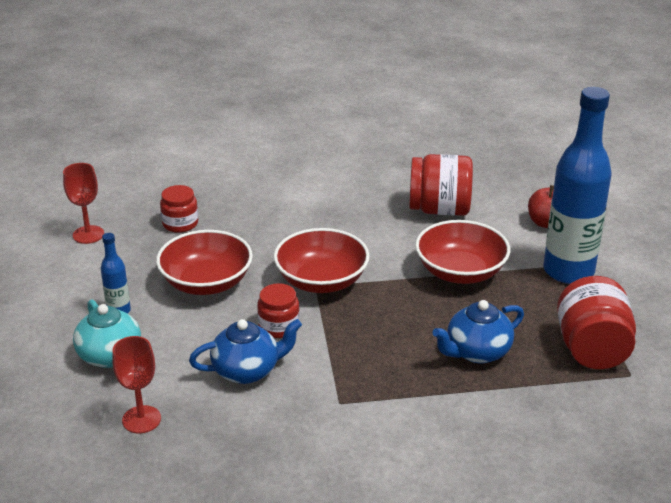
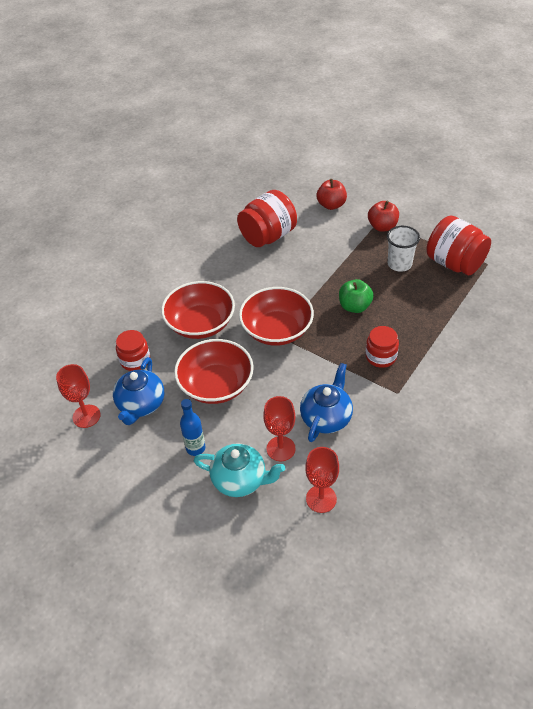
camera: 45 degrees left, 15 degrees up
red jar [257,283,300,338] -> red jar moved to [366,326,399,368]
red bowl [415,220,510,284] -> red bowl moved to [161,281,235,339]
blue teapot [433,300,524,363] -> blue teapot moved to [113,357,164,425]
blue bottle [543,87,611,284] -> red apple [368,201,399,232]
none -> red goblet [263,396,296,461]
none -> green apple [339,279,374,313]
none -> white cup [387,226,420,272]

